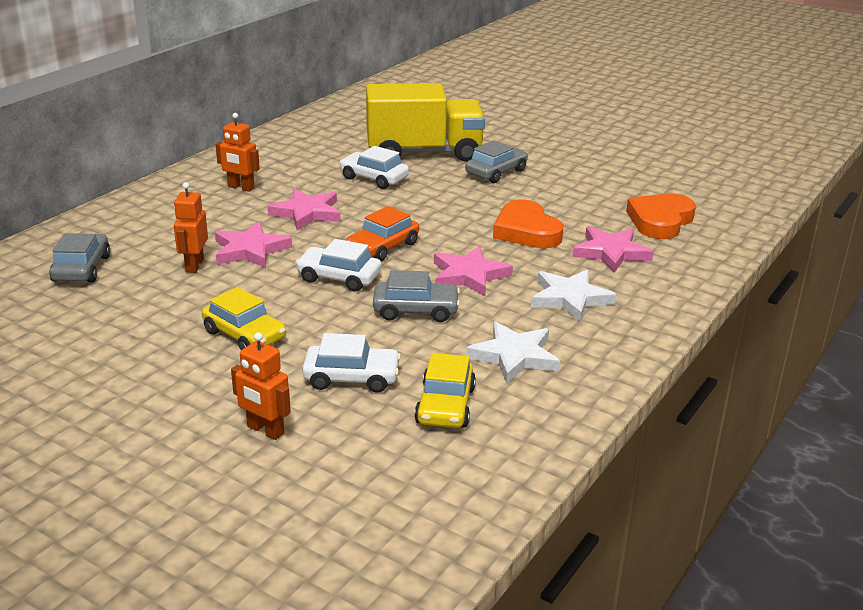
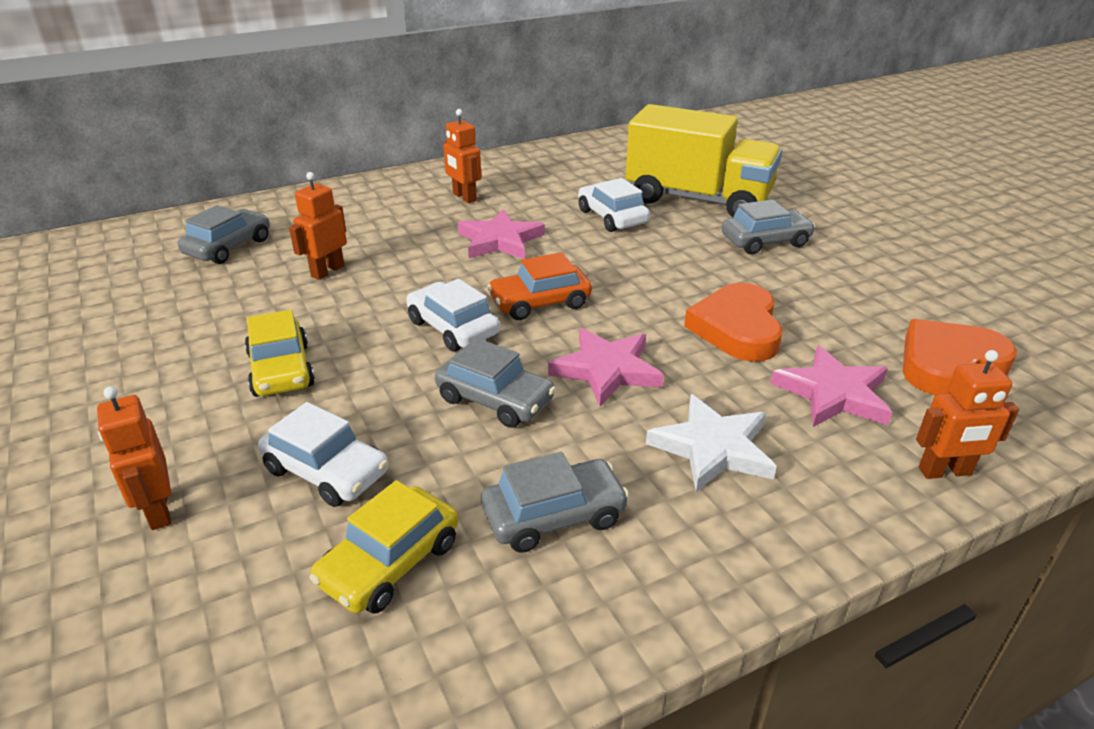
camera: 30 degrees right, 5 degrees up
pink star [215,222,292,268] -> none
white star [466,321,560,384] -> grey car [481,452,629,553]
none -> orange robot [916,350,1019,479]

